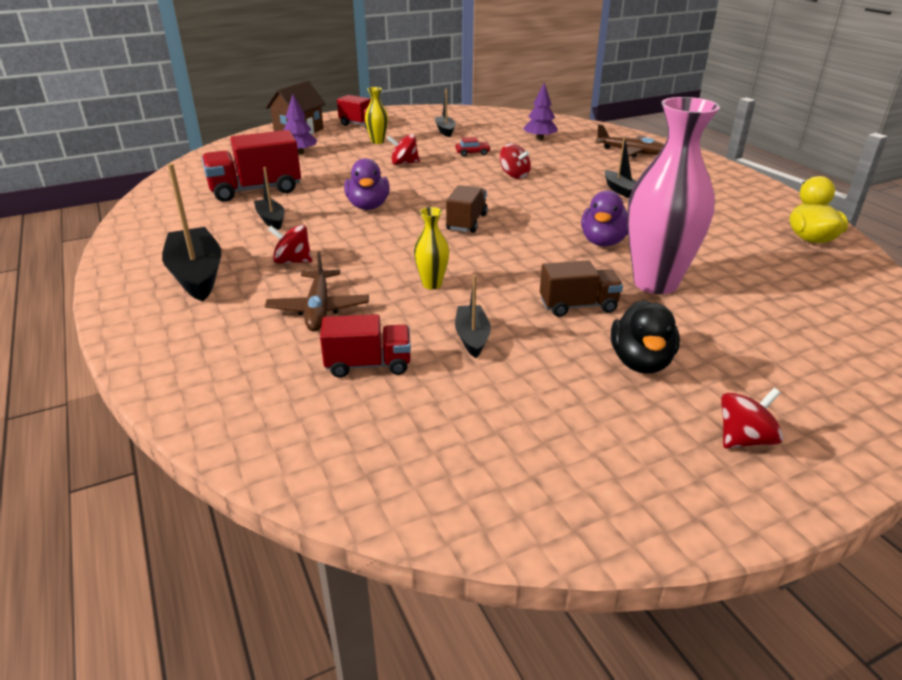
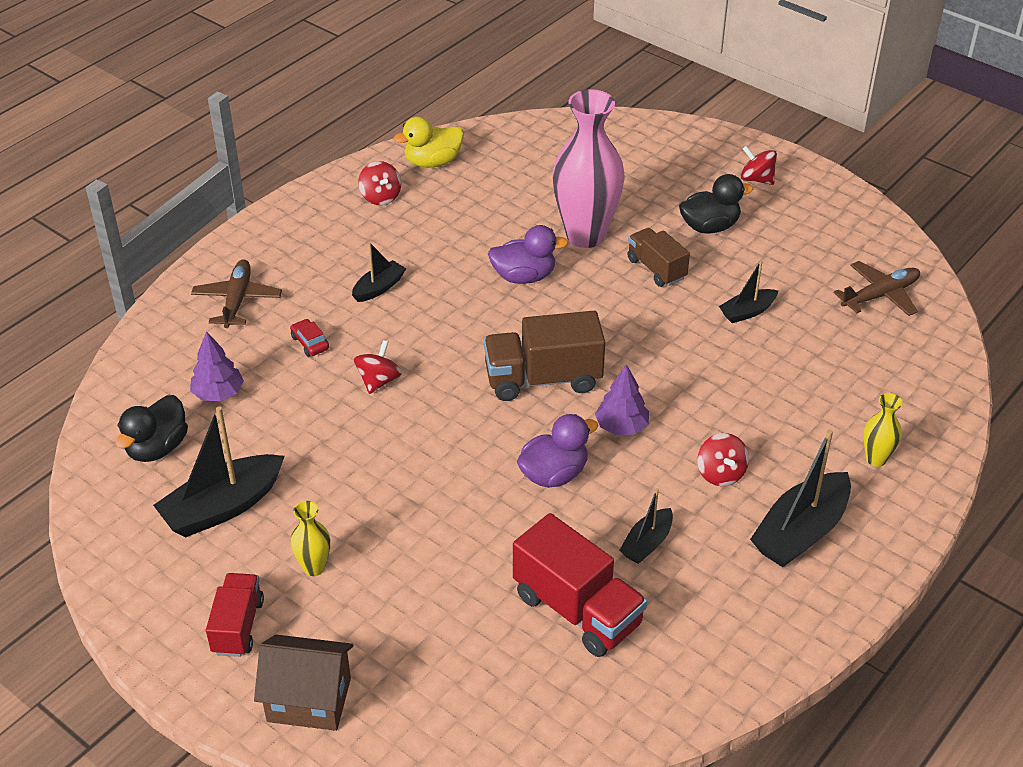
camera: 115 degrees left, 10 degrees up
brown plane [265,251,369,332] -> brown plane moved to [834,261,920,316]
purple tree [284,94,317,154] -> purple tree moved to [595,364,649,435]
red truck [320,314,411,378] -> none
red spinning top [387,134,420,165] -> red spinning top moved to [358,161,401,205]
yellow vase [414,207,449,289] -> yellow vase moved to [863,393,903,467]
black boat [435,89,456,137] -> black boat [153,406,285,537], size x1.82
brown truck [446,185,488,233] -> brown truck [484,311,605,401], size x1.61
red car [456,137,491,156] -> red car moved to [290,319,329,356]
none -> black duck [116,395,188,462]

